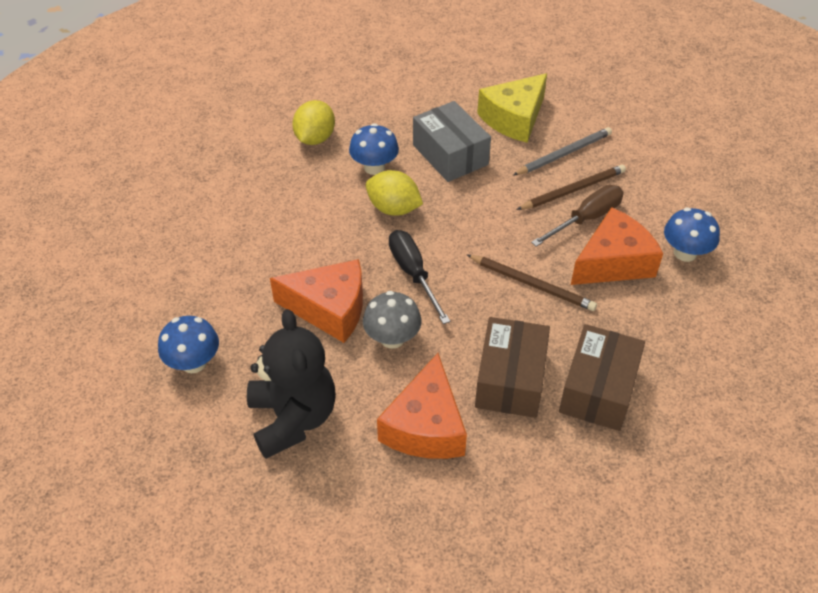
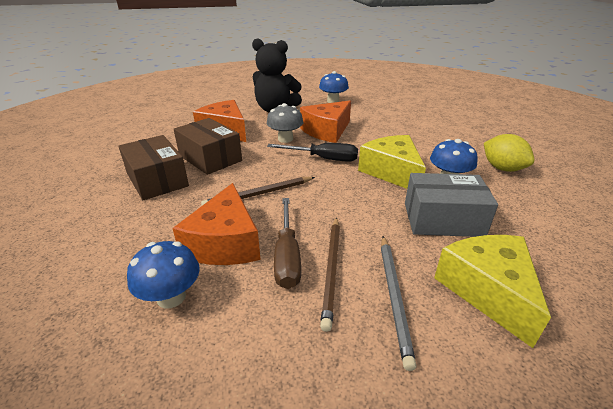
camera: 125 degrees right, 15 degrees down
yellow lemon [366,170,423,215] -> yellow cheese [358,135,426,189]

